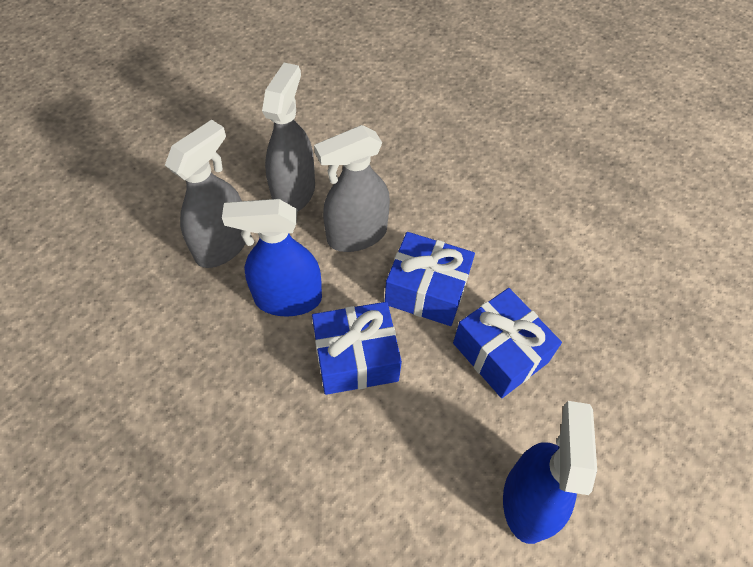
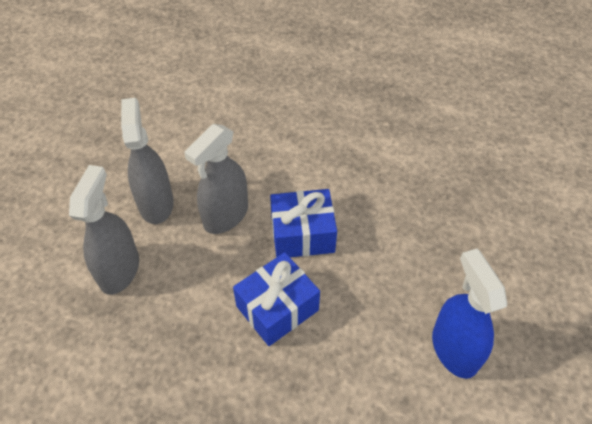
camera: 25 degrees left, 5 degrees down
blue spray bottle [222,199,322,317] -> none
blue gift [453,288,562,398] -> none

